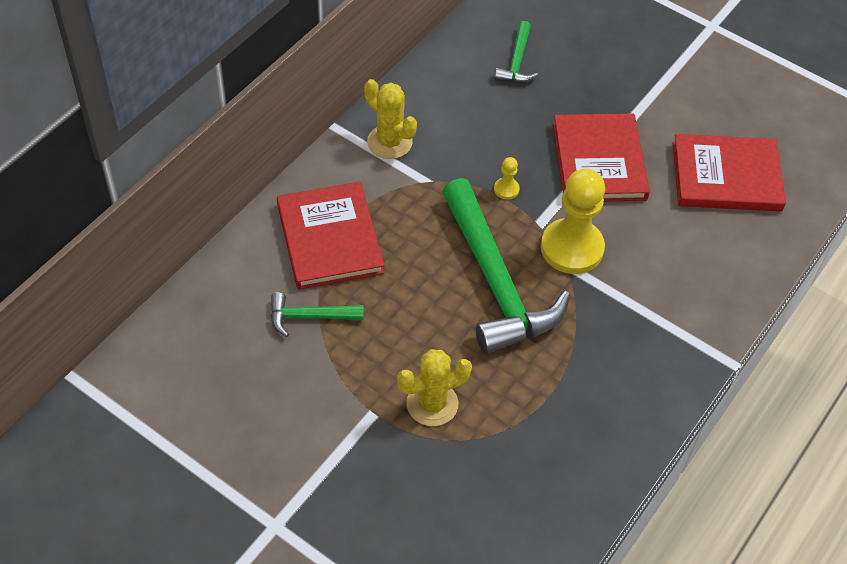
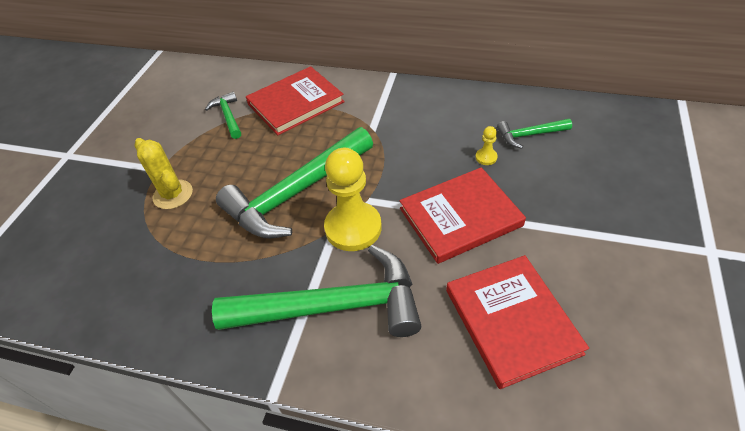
camera: 75 degrees right, 5 degrees down
yellow cactus [364,79,417,159] -> none
yellow pawn [494,157,520,200] -> yellow pawn moved to [475,126,498,165]
none -> green hammer [212,245,421,337]

